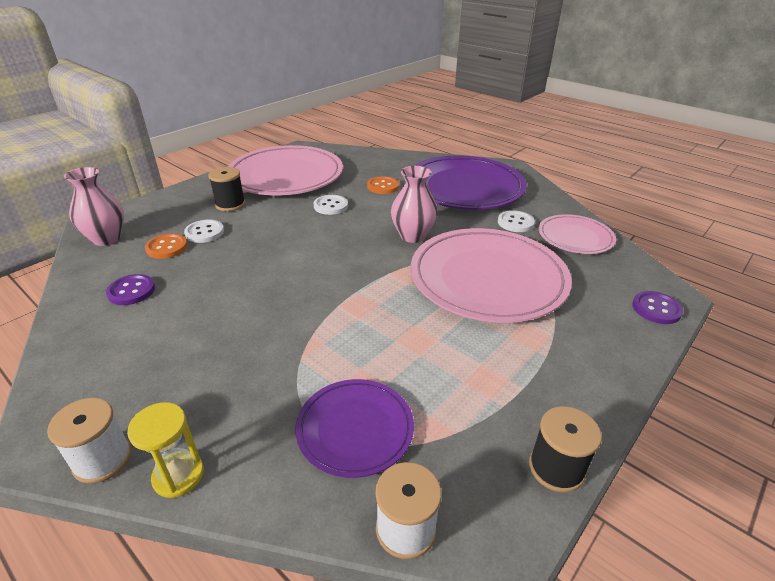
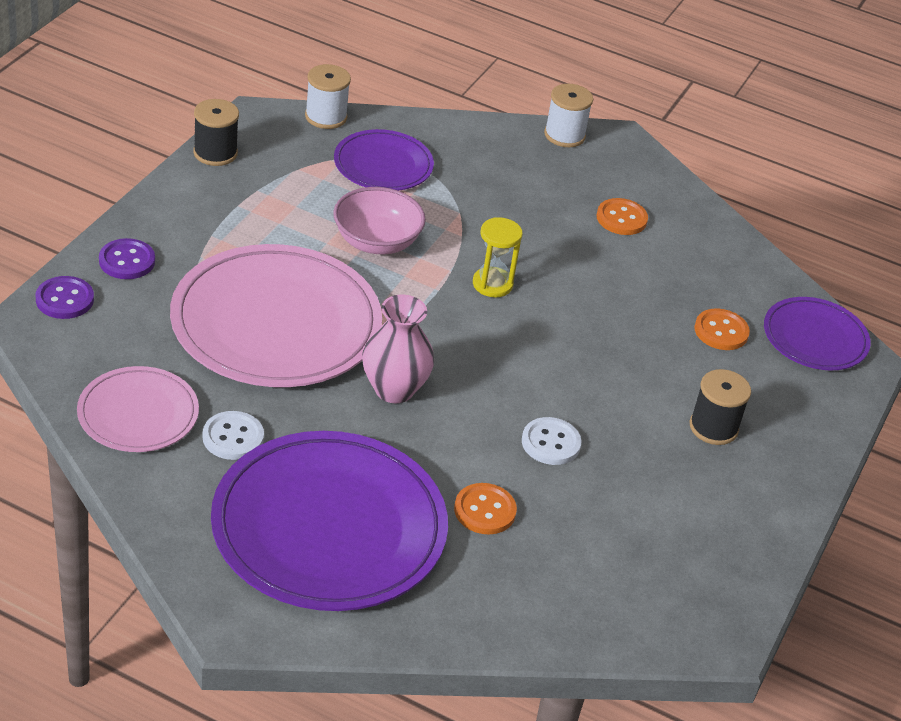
camera: 160 degrees right, 5 degrees up
pink vase [64,167,124,246] -> purple plate [764,297,871,370]
purple button [106,274,155,305] -> purple button moved to [99,238,155,279]
yellow hourglass [127,402,204,498] -> yellow hourglass moved to [473,217,523,297]
white button [184,220,224,243] -> none
pink plate [228,145,343,196] -> none
none -> pink bowl [333,187,426,254]
none -> orange button [597,198,648,235]

